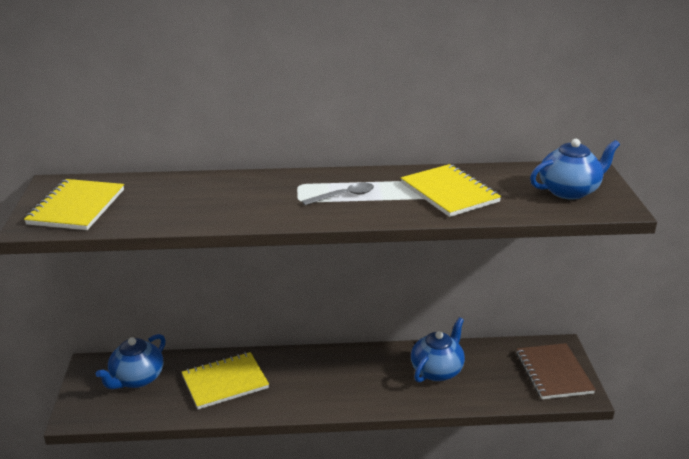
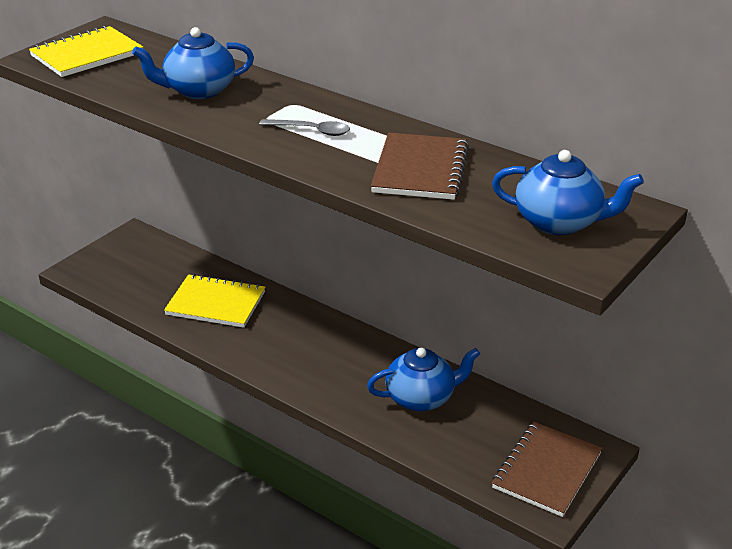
camera: 40 degrees right, 5 degrees up
blue teapot [96,334,166,389] -> blue teapot moved to [132,27,254,99]
yellow notebook [401,164,501,217] -> brown notebook [371,133,469,200]

